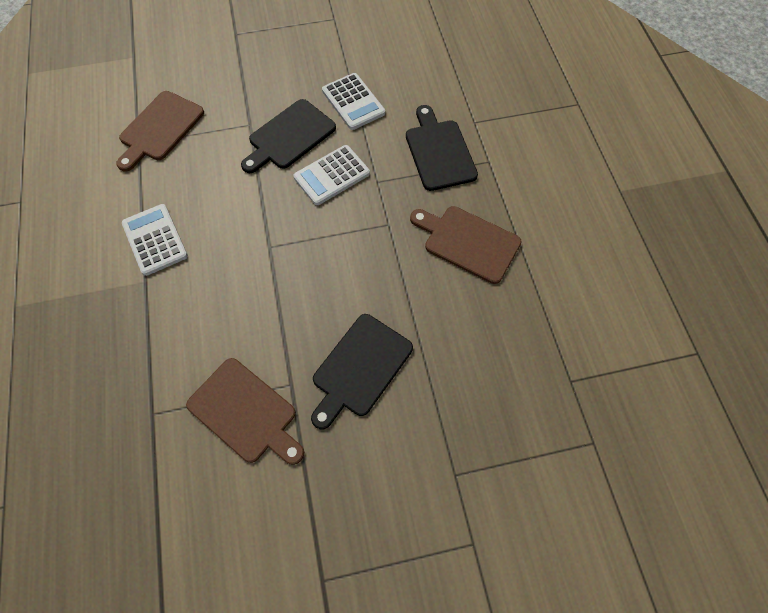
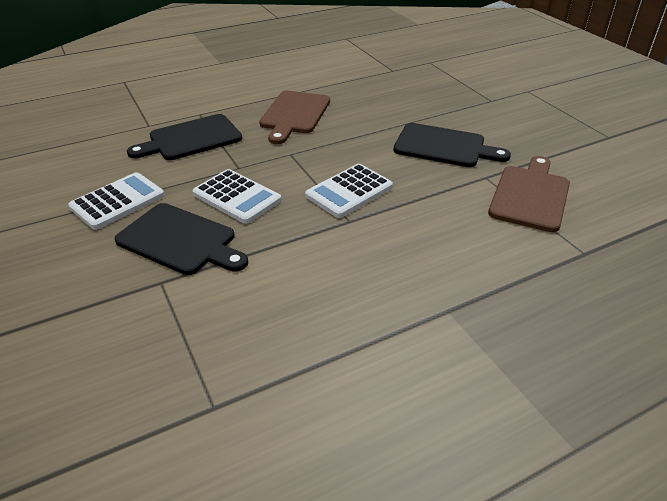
camera: 105 degrees left, 25 degrees down
brown cutting board [116,91,204,172] -> none
white calculator [122,204,188,276] -> white calculator moved to [305,164,393,218]

